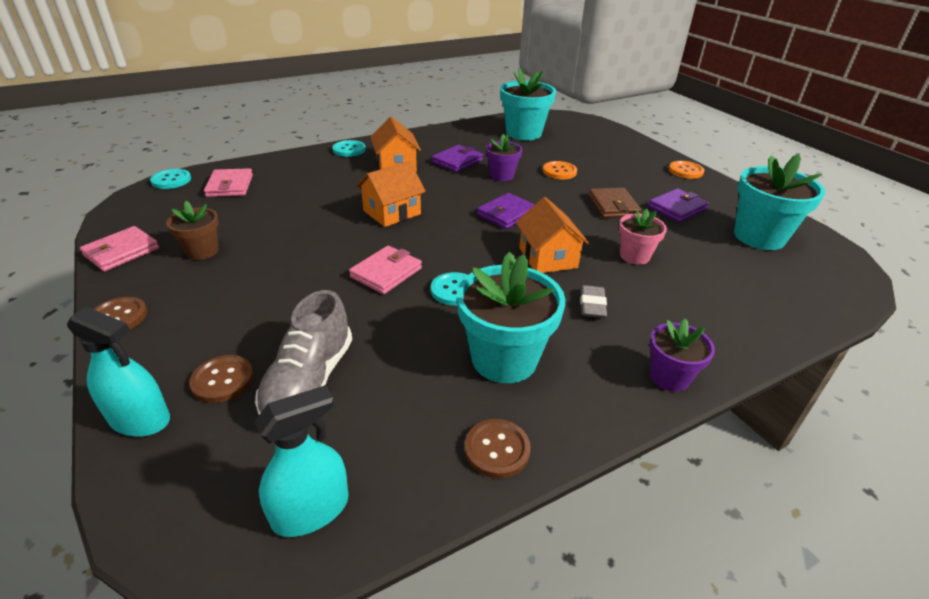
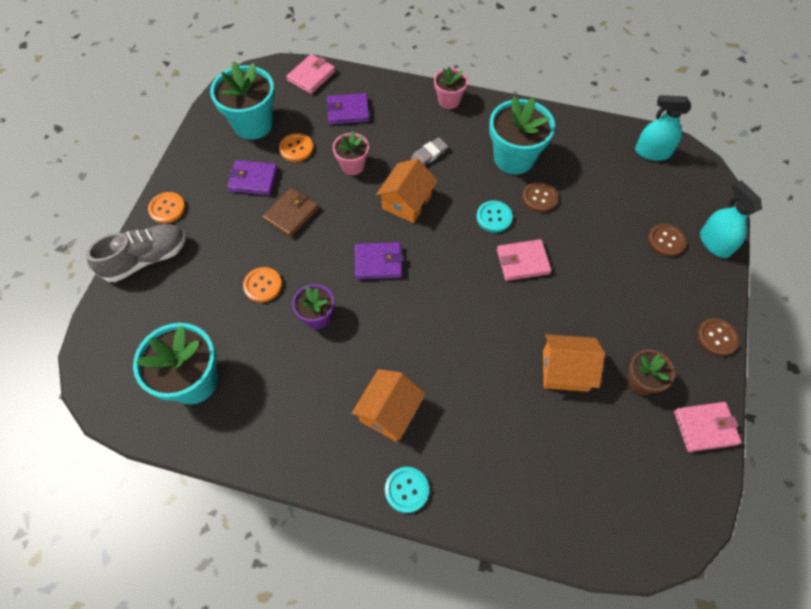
camera: 135 degrees left, 25 degrees up
turquoise button [150,169,191,189] -> none
pink wallet [204,168,253,197] -> pink wallet moved to [286,54,336,94]
grey shoe [255,290,352,415] -> grey shoe moved to [86,224,186,282]
orange house [356,161,426,227] -> orange house moved to [543,334,605,392]
purple wallet [432,145,483,172] -> purple wallet moved to [326,93,369,125]
brown button [465,419,531,478] -> brown button moved to [522,182,558,213]
purple flower pot [650,319,715,392] -> pink flower pot [434,66,468,109]
none -> orange button [279,133,313,162]

